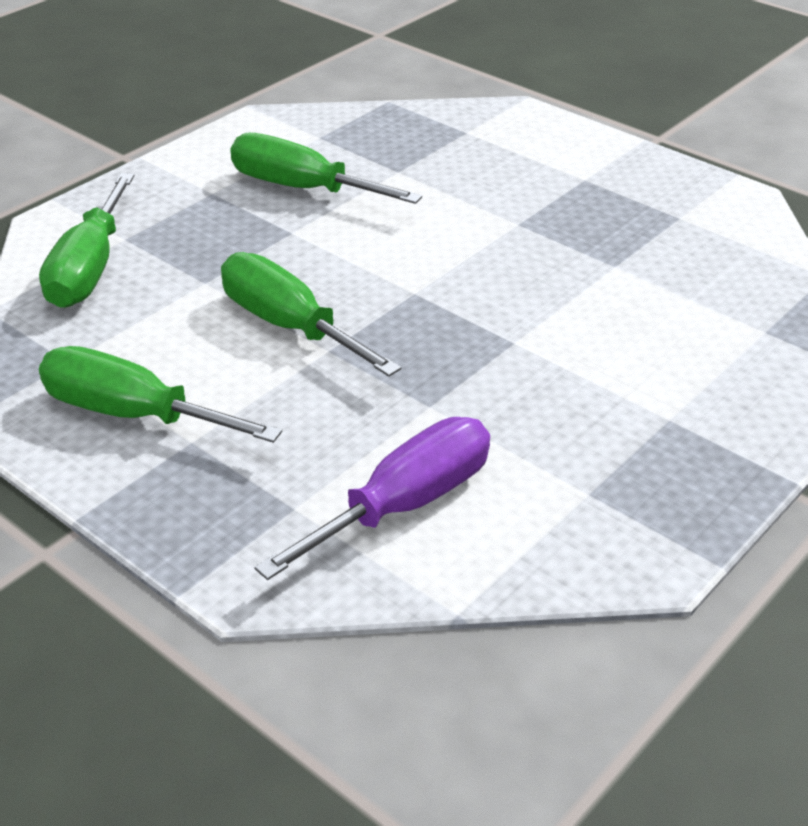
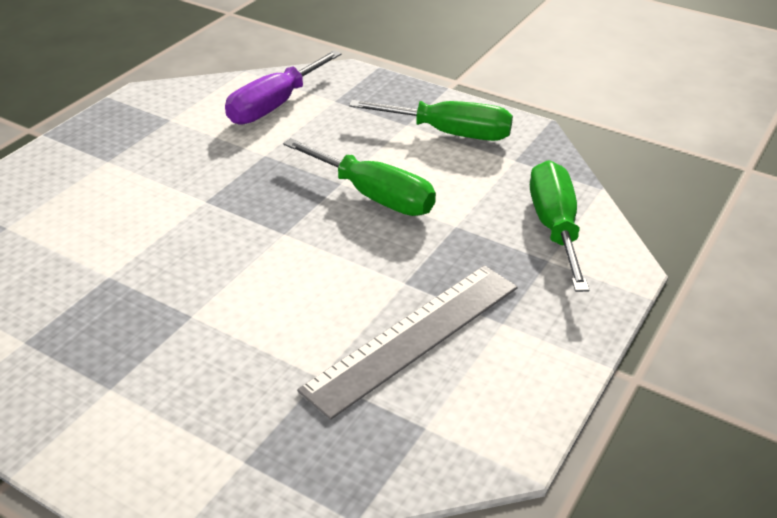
camera: 170 degrees right, 0 degrees up
green screwdriver [231,133,422,204] -> grey ruler [297,265,518,420]

